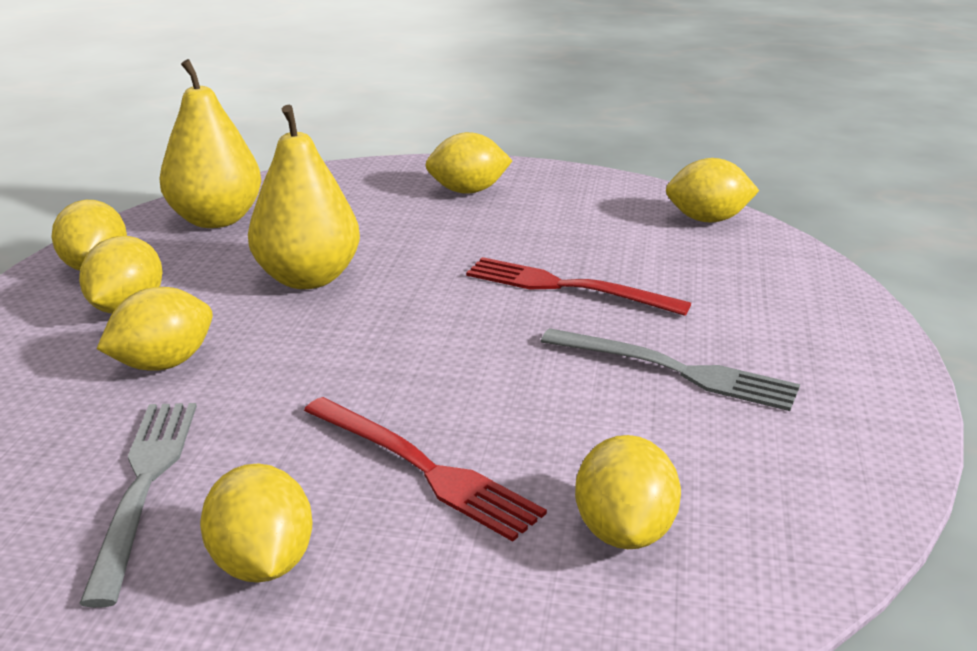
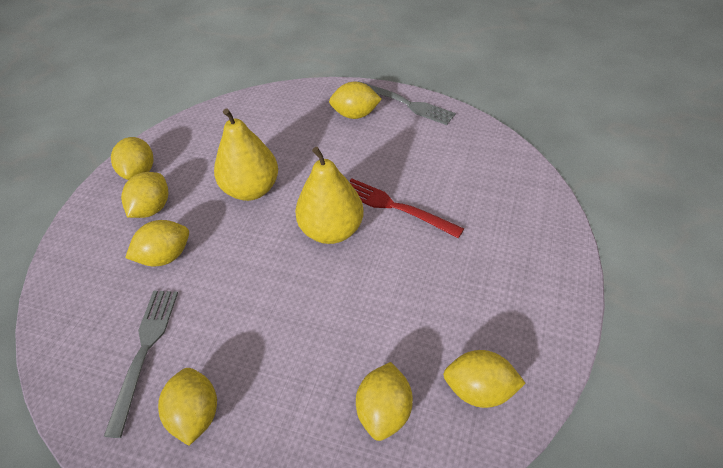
camera: 10 degrees right, 20 degrees up
yellow pear [160,59,261,228] -> yellow pear moved to [295,147,364,244]
red fork [304,397,547,542] -> none
grey fork [541,328,800,411] -> grey fork moved to [358,81,456,125]
yellow lemon [666,158,759,222] -> yellow lemon moved to [443,350,526,408]

